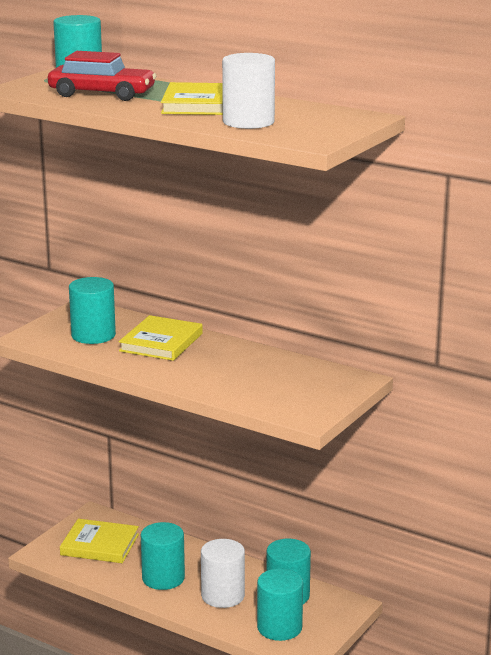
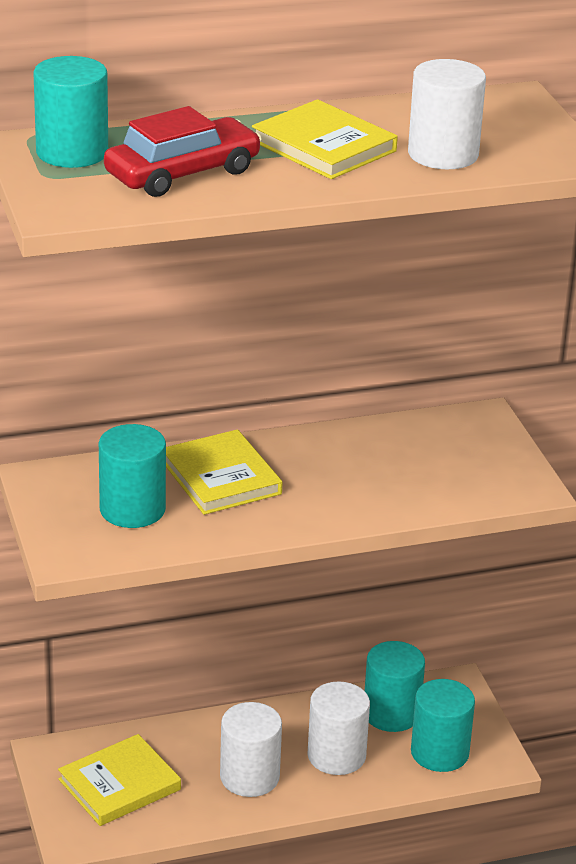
camera: 50 degrees left, 10 degrees up
turquoise cylinder [141,522,185,590] -> white cylinder [220,702,282,797]

